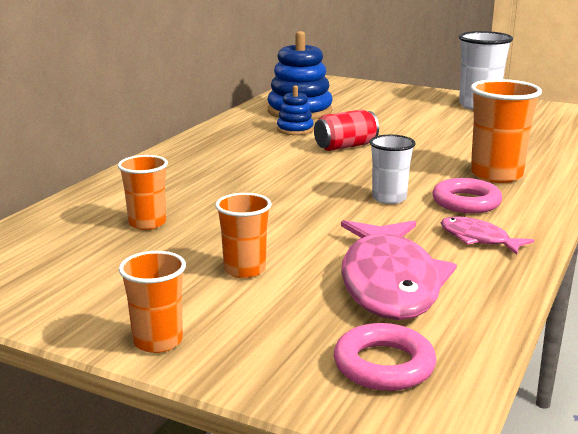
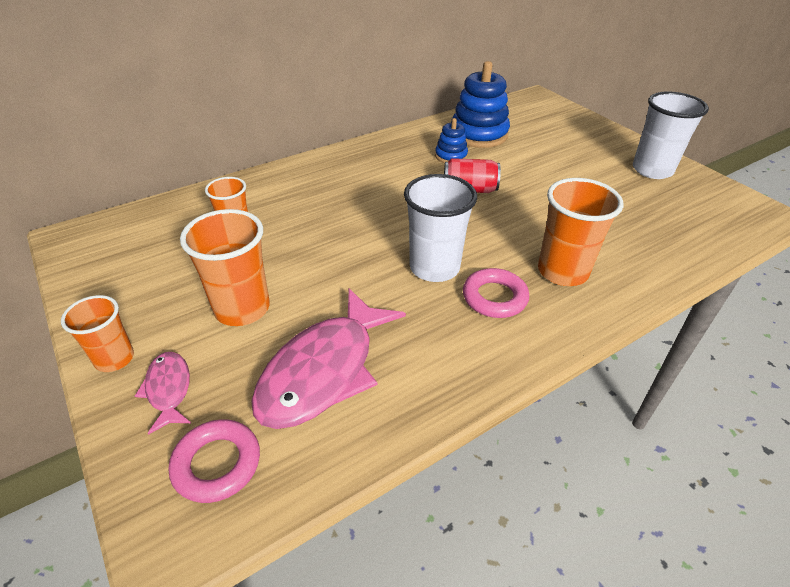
camera: 30 degrees right, 20 degrees up
orange cup [215,193,271,278] -> orange cup [180,209,270,326], size x1.60
white cup [369,135,416,204] -> white cup [404,174,477,282], size x1.60
pink fish [441,216,534,255] -> pink fish moved to [135,352,191,435]

